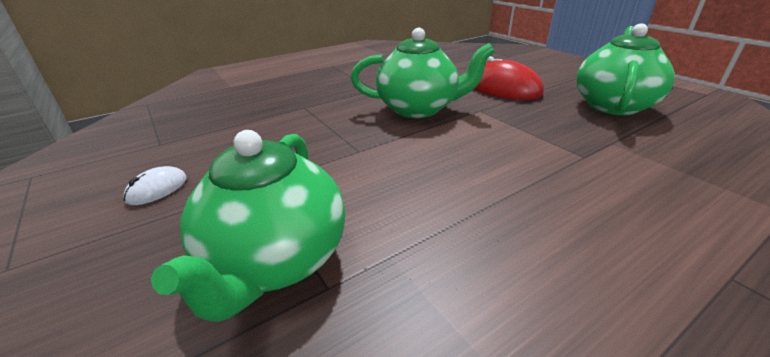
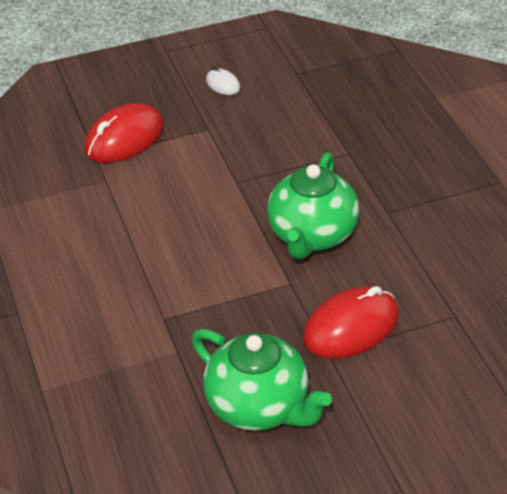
camera: 105 degrees right, 10 degrees up
green teapot [151,130,345,322] -> red mouse [84,103,164,163]

